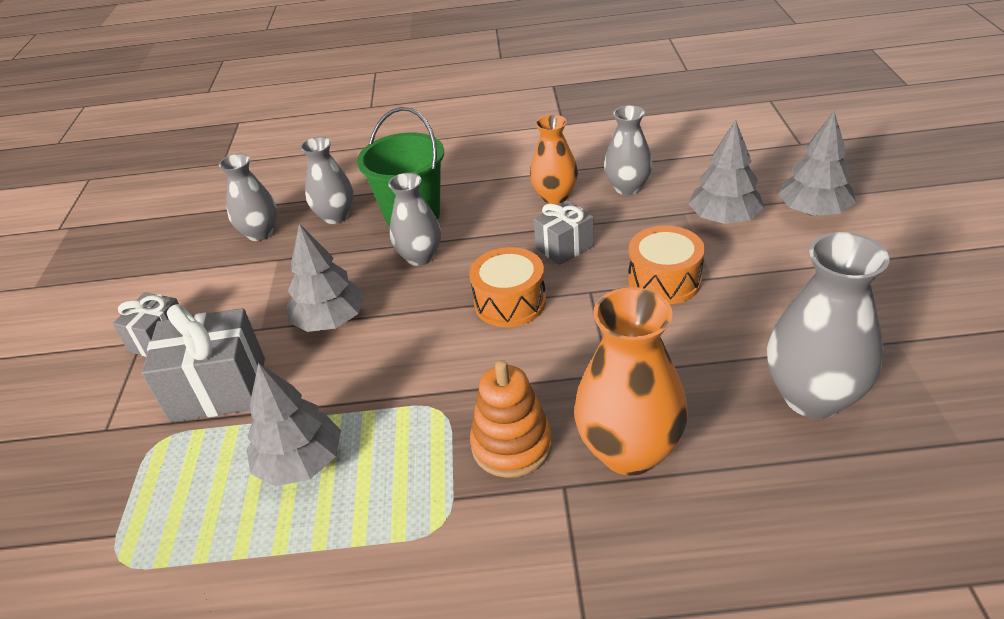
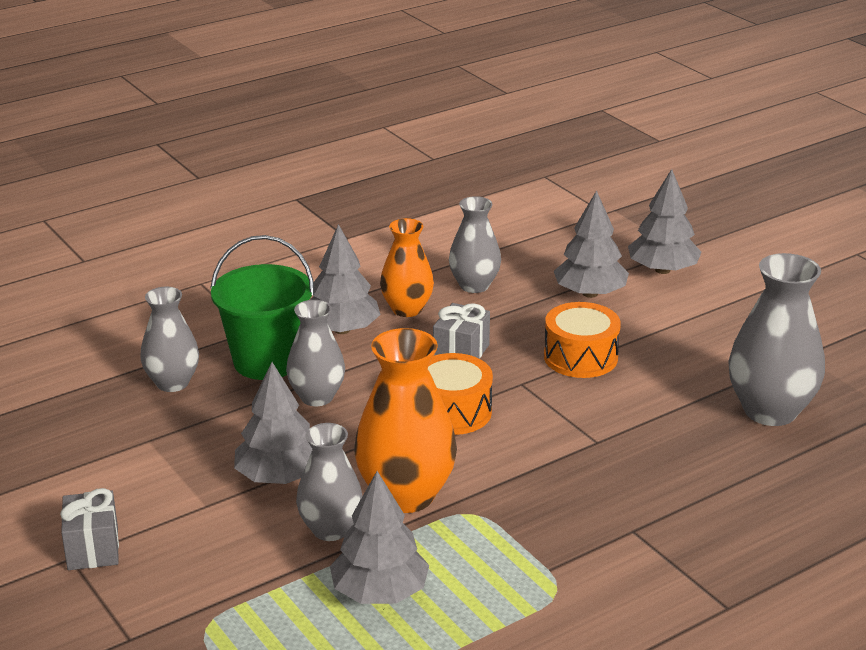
camera: 35 degrees left, 10 degrees down
grey gift [141,304,265,422] -> none
grey vase [219,153,277,241] -> grey vase moved to [296,423,363,541]
orange stacking toy [470,360,552,478] -> none
orange vase [574,287,688,476] -> orange vase moved to [354,328,457,513]
none -> grey tree [310,224,381,334]

